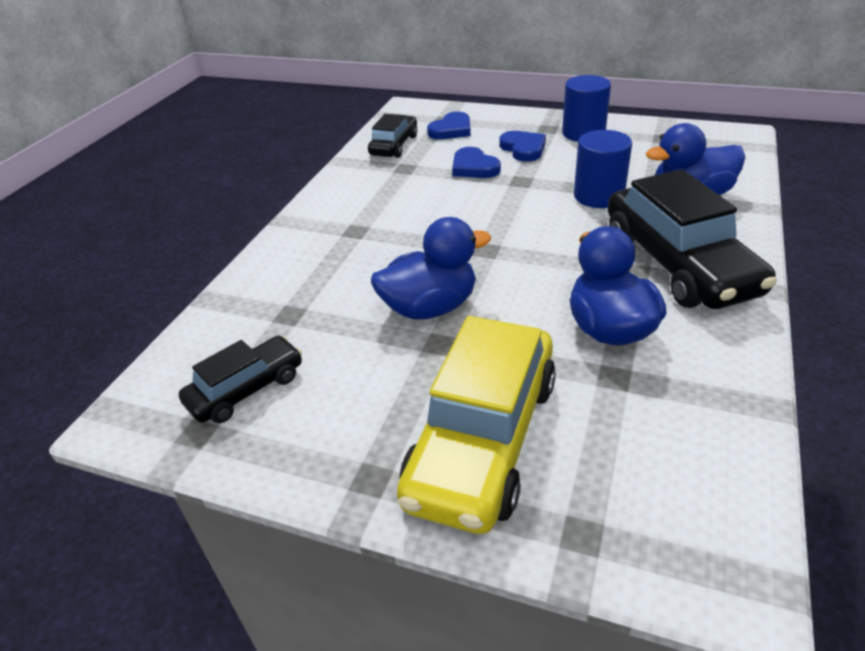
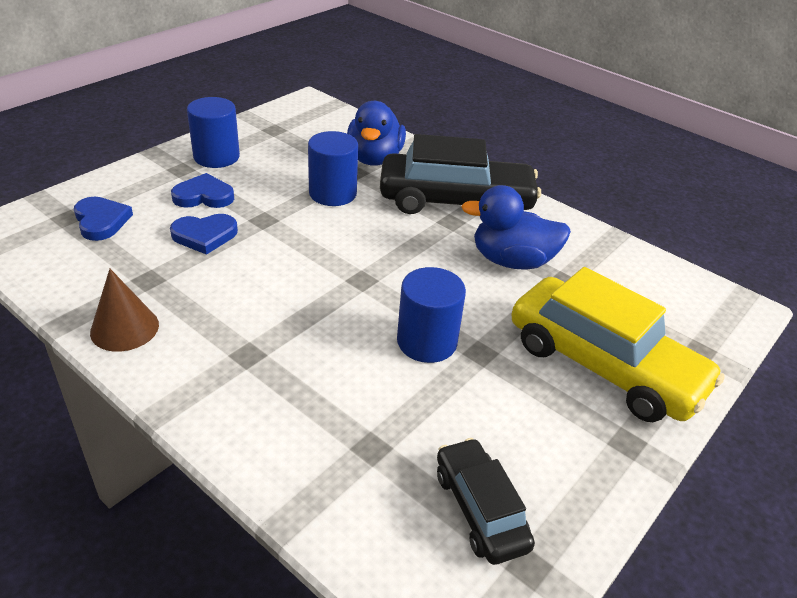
camera: 75 degrees left, 0 degrees up
black car [368,114,417,158] -> none
blue duck [371,217,491,320] -> blue cylinder [397,267,466,363]
none -> brown cone [90,269,159,352]

